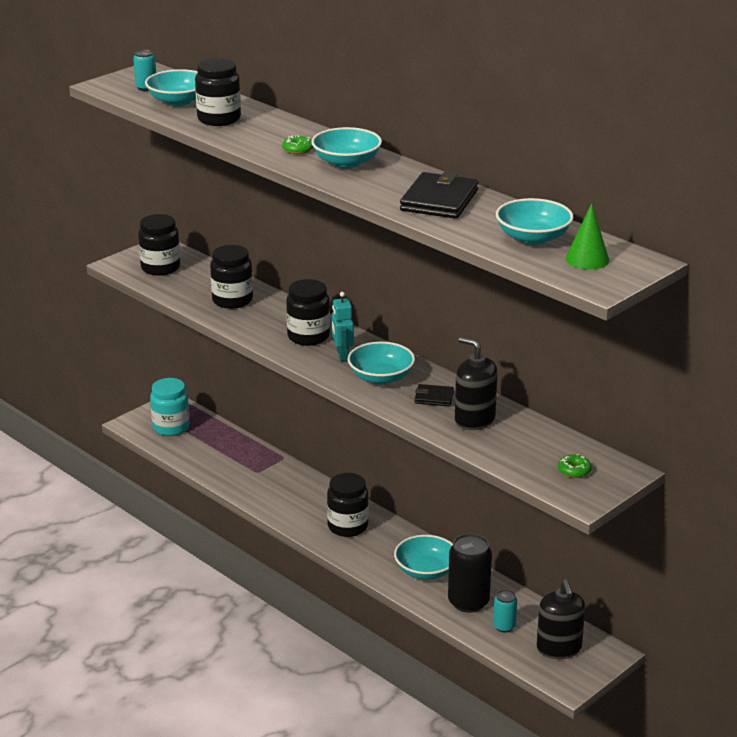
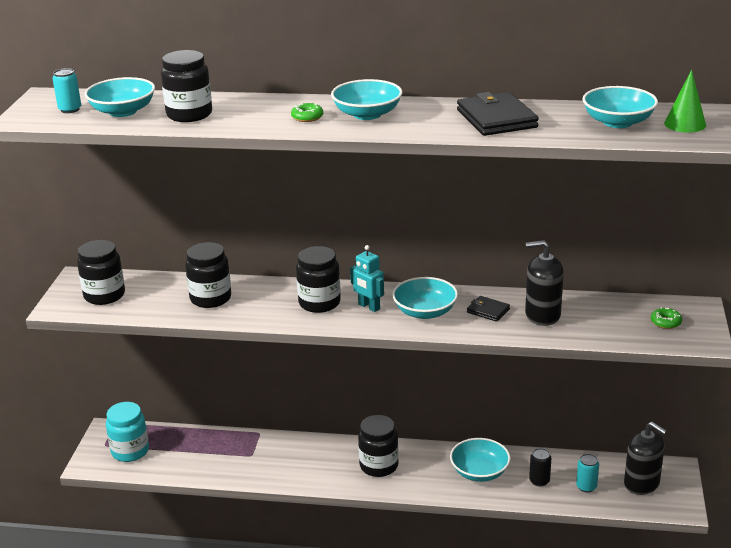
camera: 35 degrees left, 0 degrees up
black wallet [415,384,454,407] -> black wallet turned 60 degrees clockwise [467,296,510,322]
black can [448,534,492,613] -> black can [529,448,551,487], size x0.53

